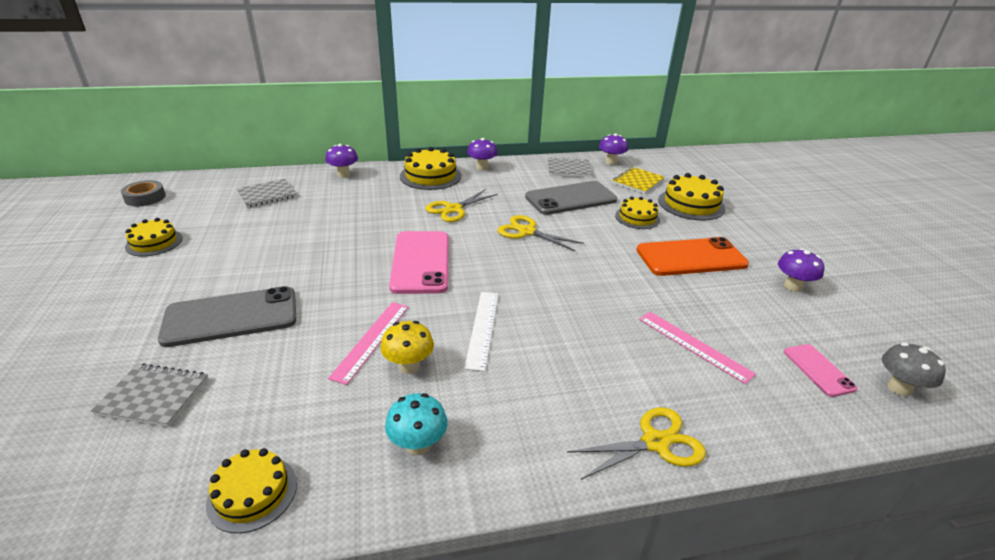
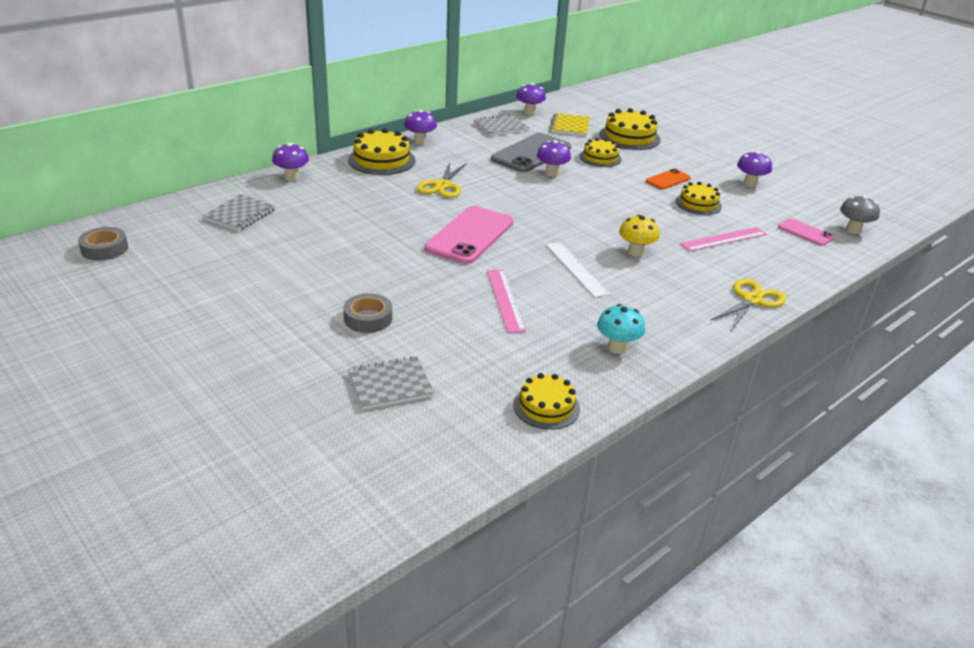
camera: 30 degrees left, 0 degrees up
yellow cake [125,218,182,257] -> yellow cake moved to [676,182,722,215]
grey phone [158,286,296,347] -> grey tape [343,293,392,333]
yellow mushroom [380,321,434,374] -> yellow mushroom moved to [619,215,659,257]
pink phone [389,231,449,294] -> pink phone turned 60 degrees clockwise [424,206,514,264]
yellow scissors [498,215,584,252] -> none
orange phone [637,237,749,276] -> orange phone [646,169,691,190], size x0.51
pink ruler [639,312,756,384] -> pink ruler turned 45 degrees counterclockwise [680,227,767,251]
none -> purple mushroom [537,140,571,177]

